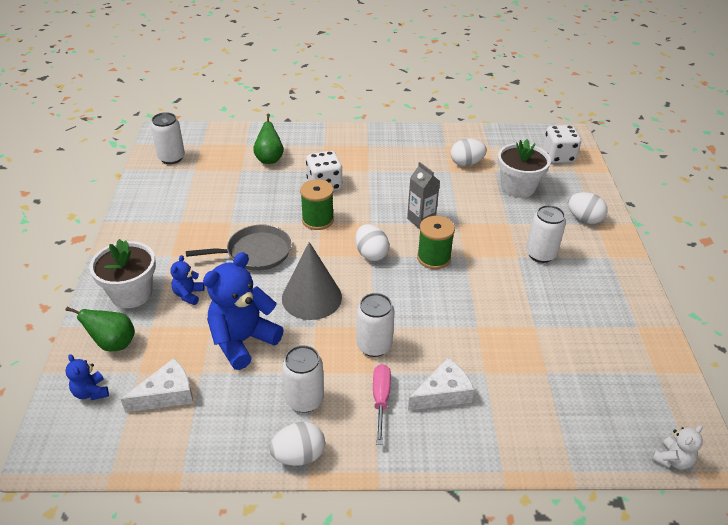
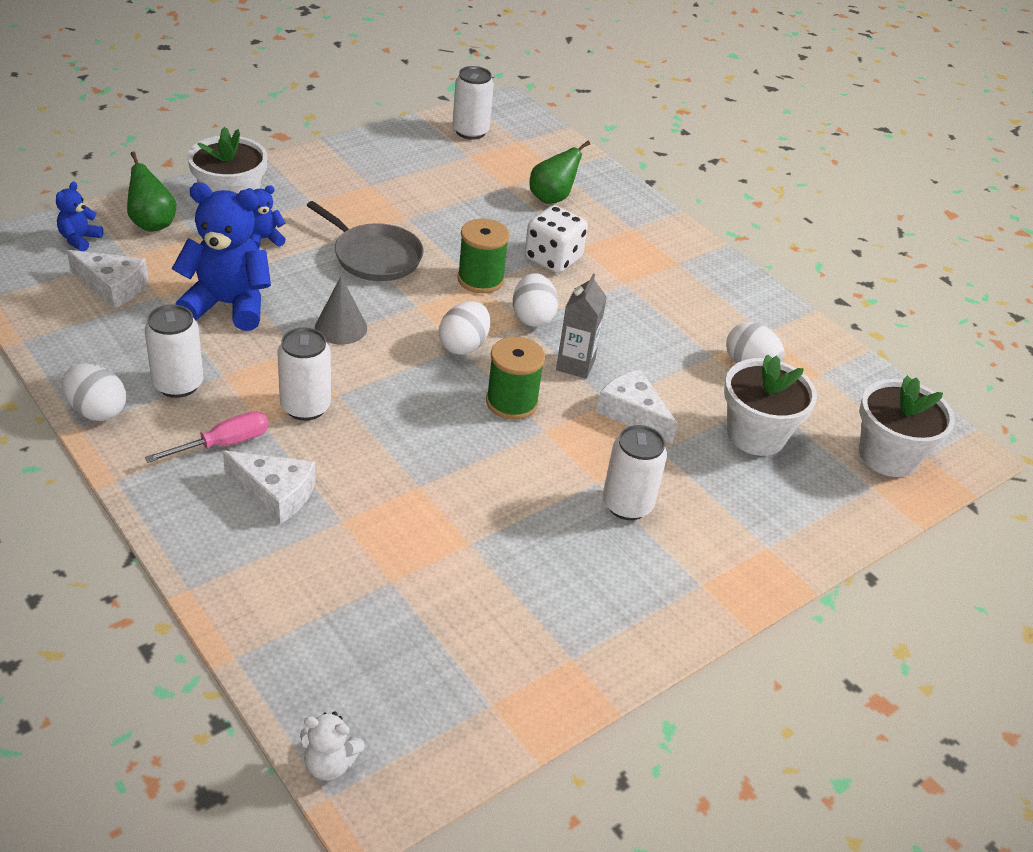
camera: 50 degrees right, 0 degrees up
grey cone [282,242,342,320] -> grey cone [315,276,367,345], size x0.62
white dice [543,125,581,163] -> white flower pot [859,375,955,477]
white egg [568,192,607,224] -> white egg moved to [513,273,558,327]
none -> white cheese [596,369,678,444]

